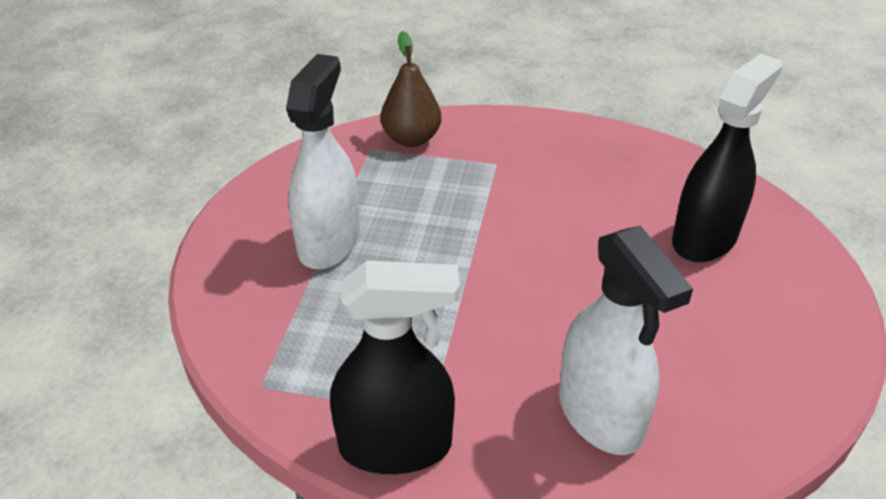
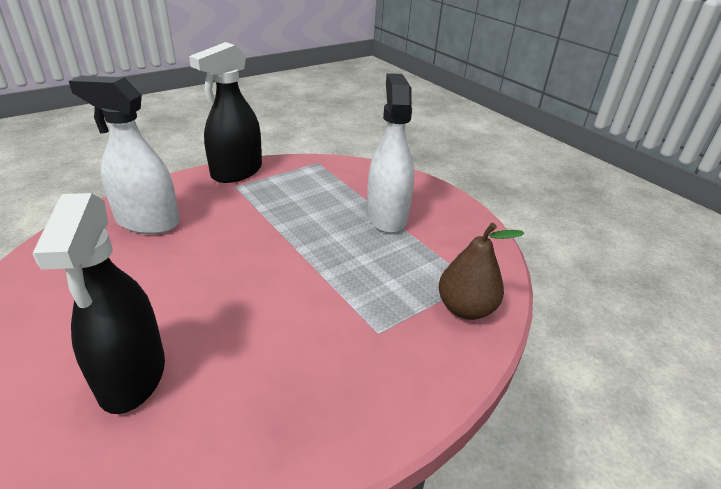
camera: 130 degrees right, 5 degrees down
white spray bottle [286,54,360,269] -> white spray bottle turned 150 degrees counterclockwise [367,73,414,233]

